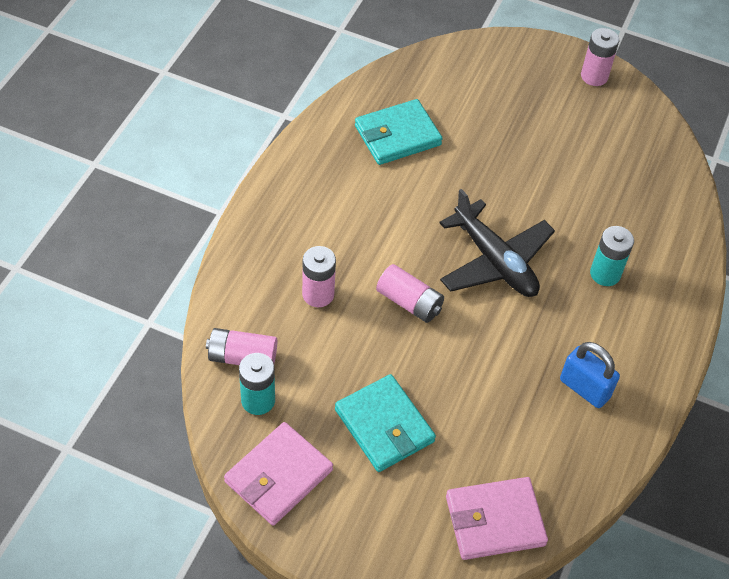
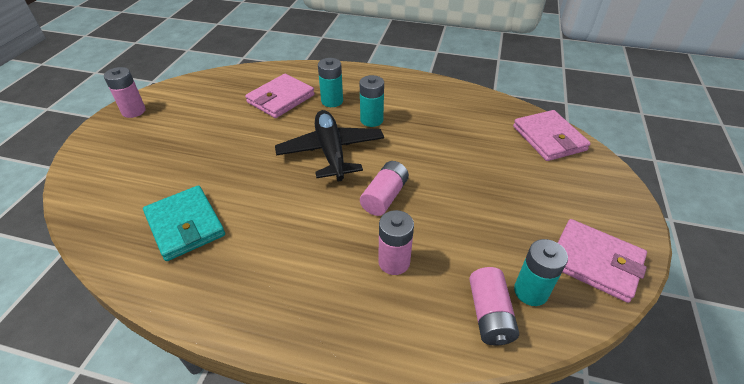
camera: 95 degrees left, 10 degrees down
turquoise wallet [335,374,436,472] -> none
black plane [439,189,555,297] -> black plane turned 60 degrees counterclockwise [275,110,384,182]
blue padlock [560,342,620,408] -> none
none -> pink wallet [245,74,315,118]
none -> turquoise battery [360,75,384,127]

